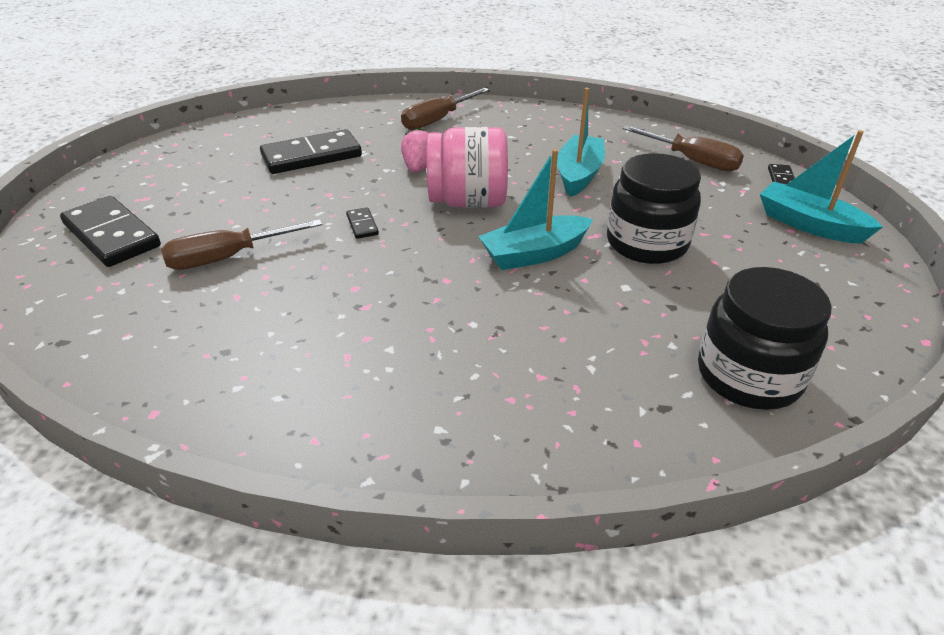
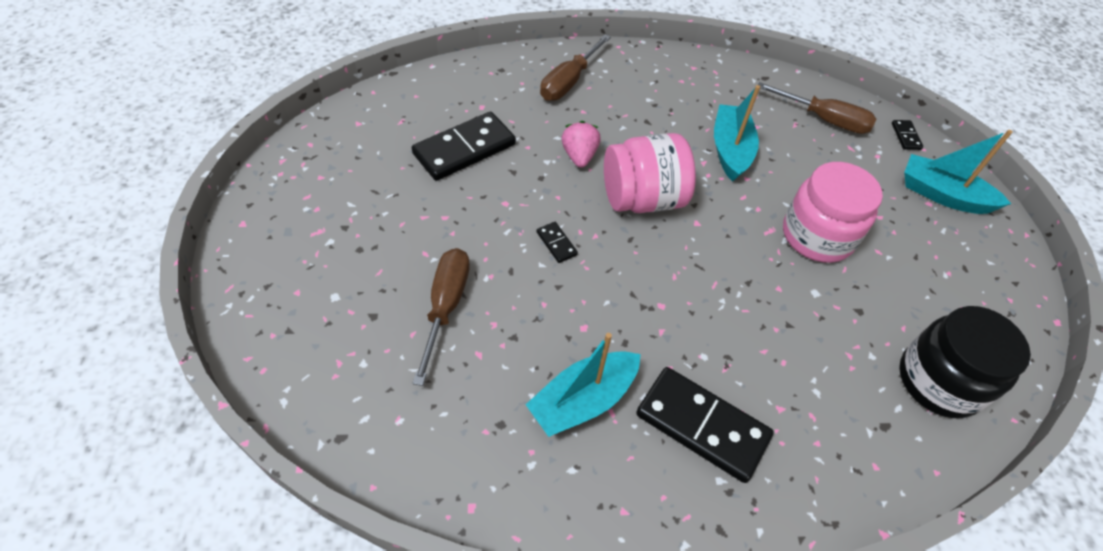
camera: 15 degrees left, 15 degrees up
black domino [60,196,161,267] -> black domino moved to [636,367,774,483]
brown screwdriver [161,219,322,270] -> brown screwdriver turned 135 degrees clockwise [412,248,470,386]
turquoise boat [478,149,593,270] -> turquoise boat moved to [525,333,641,437]
black jar [607,153,701,264] -> pink jar [783,162,883,263]

